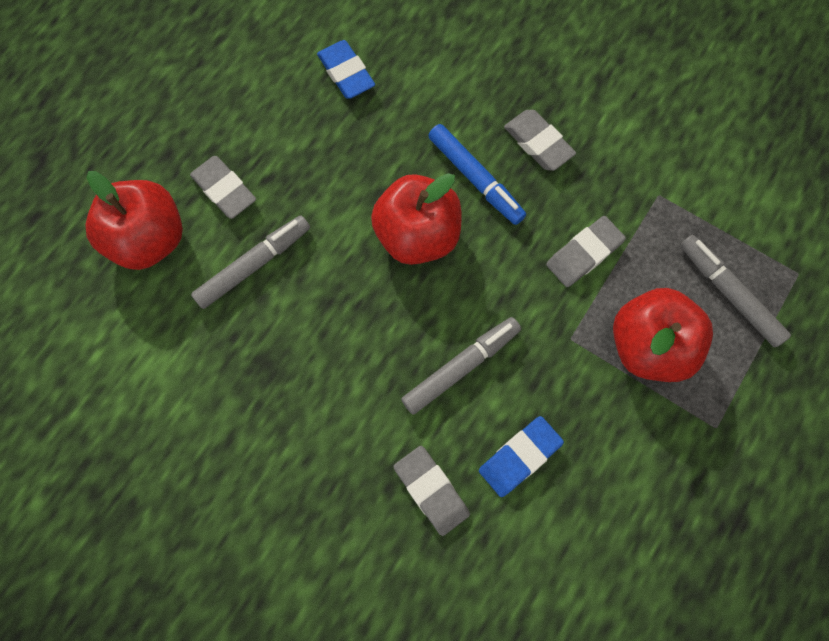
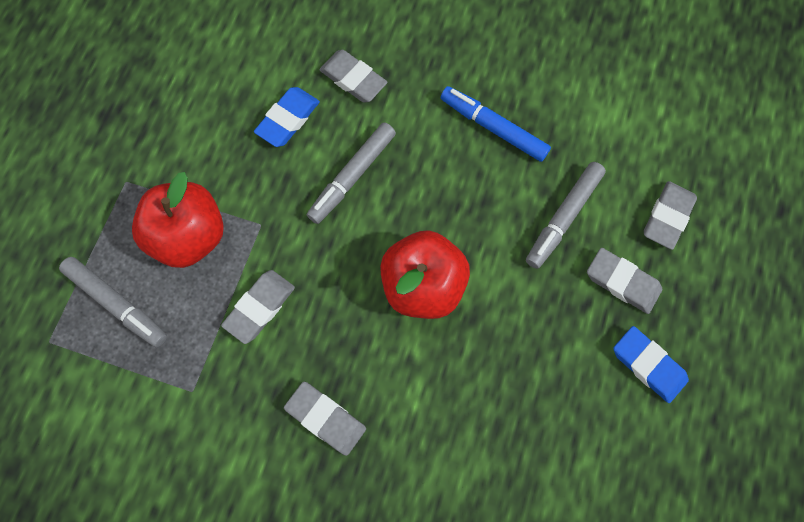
camera: 165 degrees right, 0 degrees up
red apple [85,171,183,270] -> grey eraser [644,181,697,250]
blue eraser [317,40,375,99] -> blue eraser moved to [613,326,689,403]
blue marker [428,124,526,225] -> blue marker moved to [441,86,551,162]

